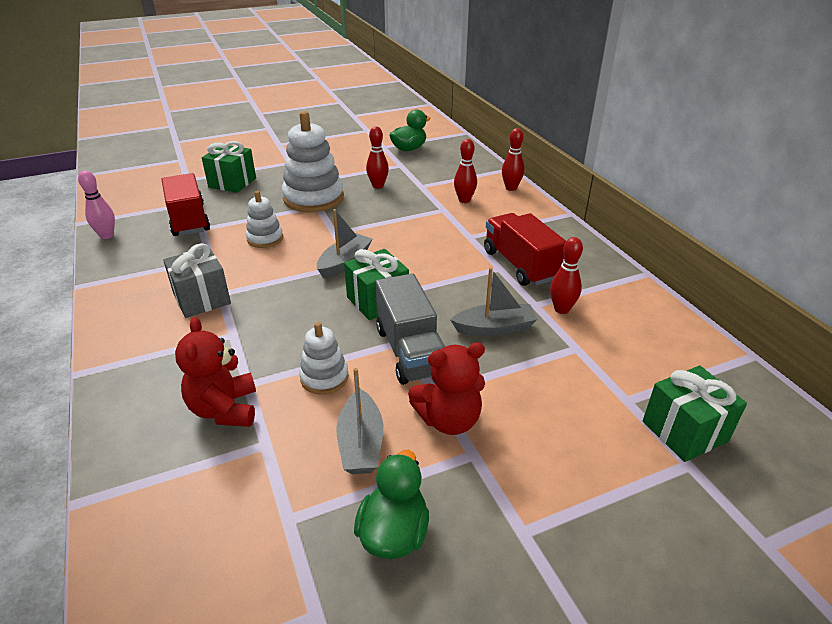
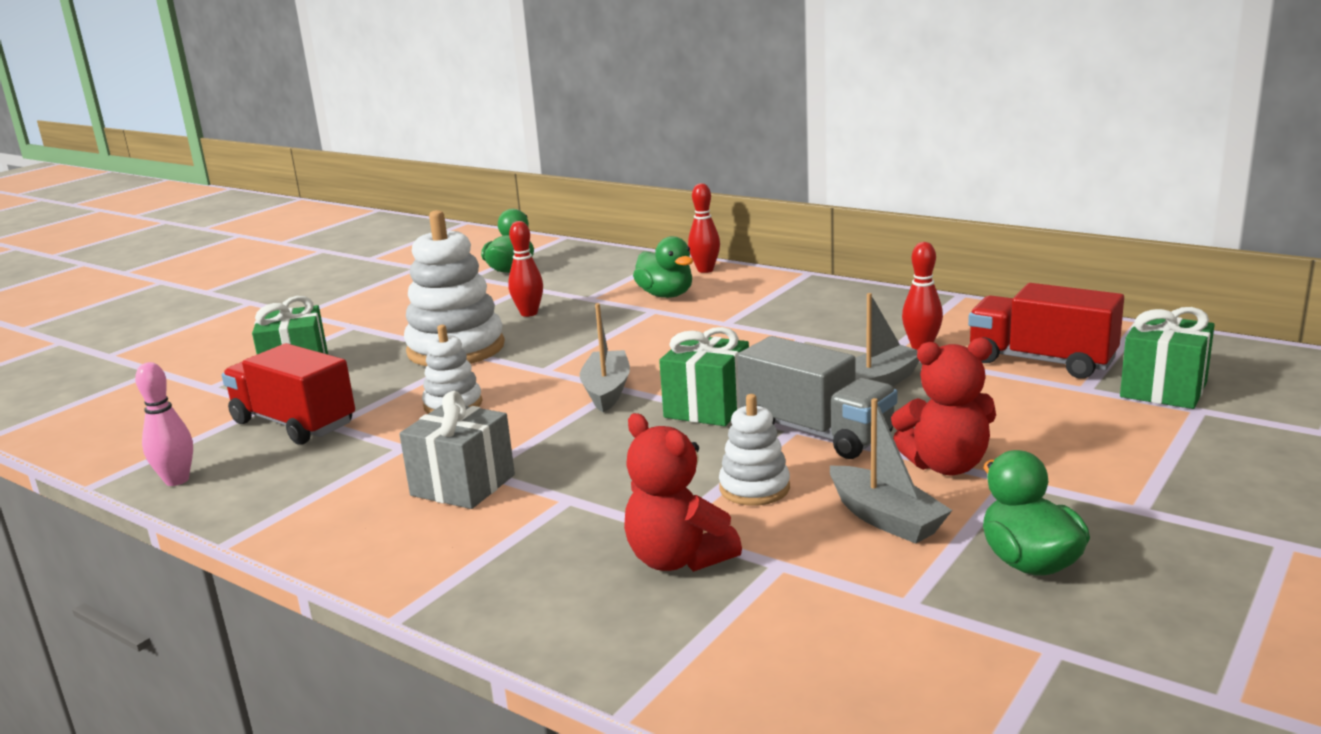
camera: 30 degrees left, 15 degrees down
red teddy bear [408,342,485,435] -> red teddy bear turned 45 degrees clockwise [891,338,996,475]
red bowling pin [454,139,477,203] -> green duck [633,236,693,298]
red truck [484,213,566,286] -> red truck moved to [968,283,1124,379]

